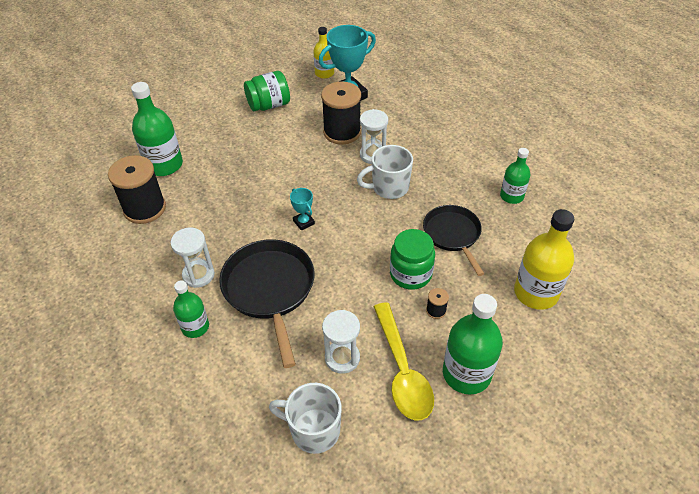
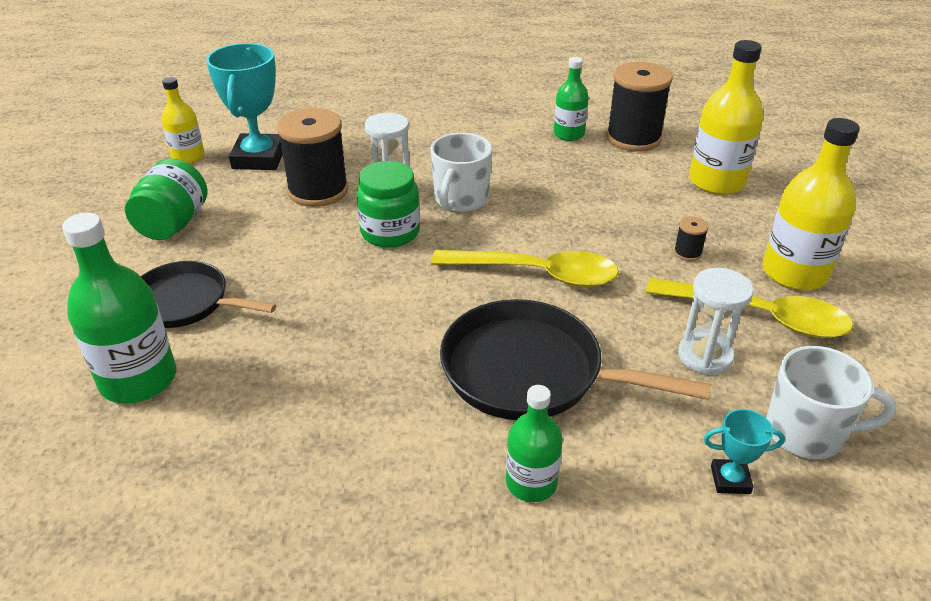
camera: 55 degrees left, 10 degrees down
black spool [108,155,166,224] -> black spool moved to [606,62,673,152]
white hourglass [170,228,215,288] -> none
white mug [269,383,342,454] -> white mug turned 135 degrees counterclockwise [766,346,896,459]
turquoise trophy [290,188,315,231] -> turquoise trophy moved to [704,409,785,494]
green jar [390,229,435,290] -> green jar moved to [356,161,420,248]
black pan [423,205,484,276] -> black pan moved to [140,261,276,328]
green bottle [443,294,503,394] -> yellow bottle [763,118,860,290]
none -> yellow spoon [431,250,619,287]

